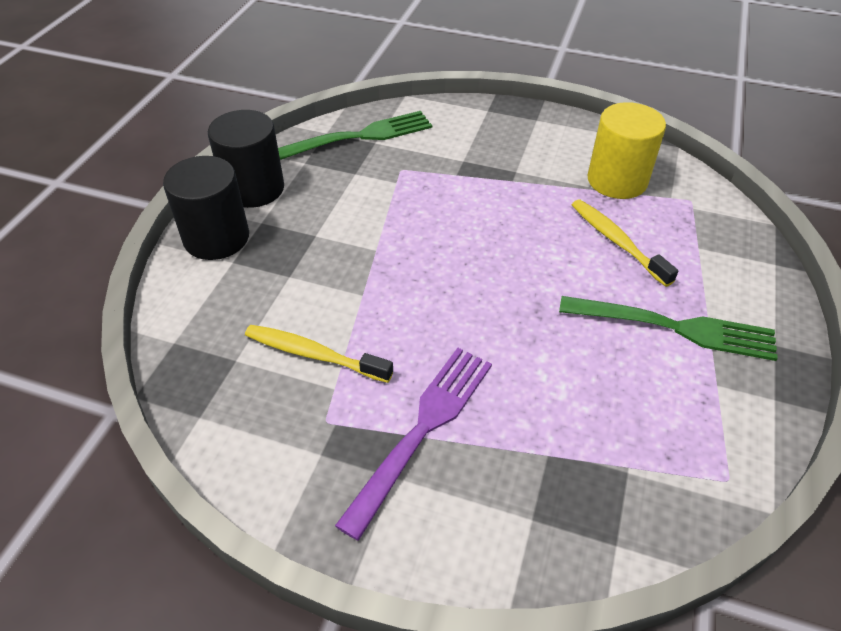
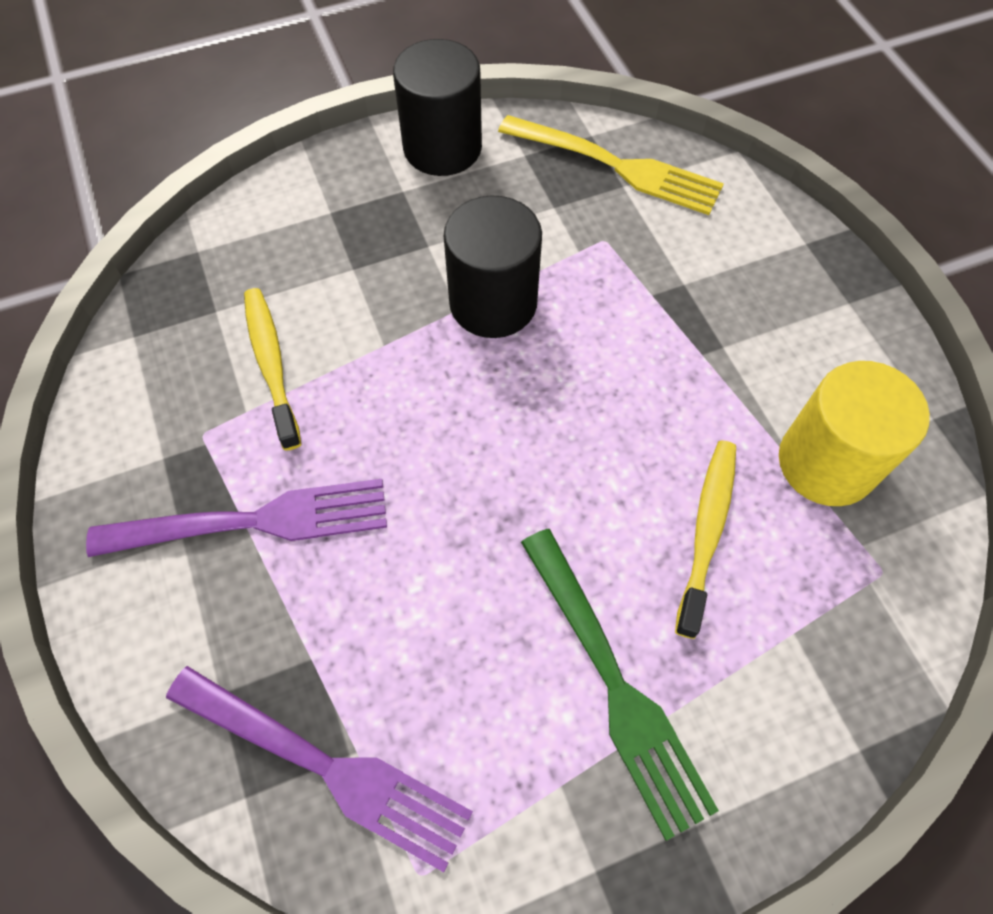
camera: 50 degrees right, 15 degrees up
black cylinder [163,156,249,260] -> black cylinder moved to [444,196,542,338]
green fork [278,111,432,160] -> yellow fork [498,115,724,215]
none -> purple fork [166,666,473,872]

